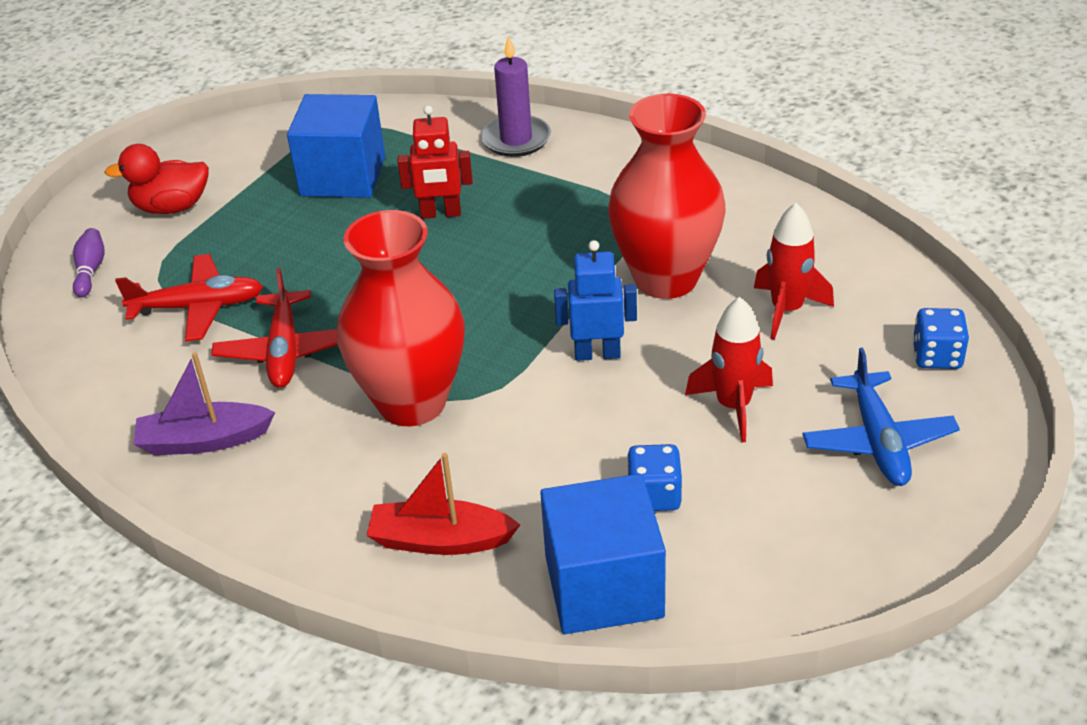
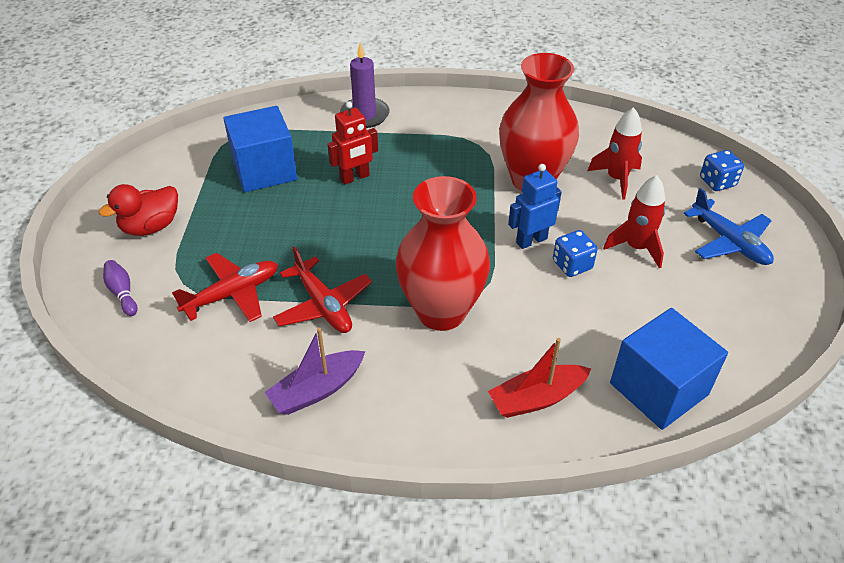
camera: 30 degrees left, 5 degrees up
blue dice [627,444,682,511] -> blue dice moved to [553,230,597,277]

